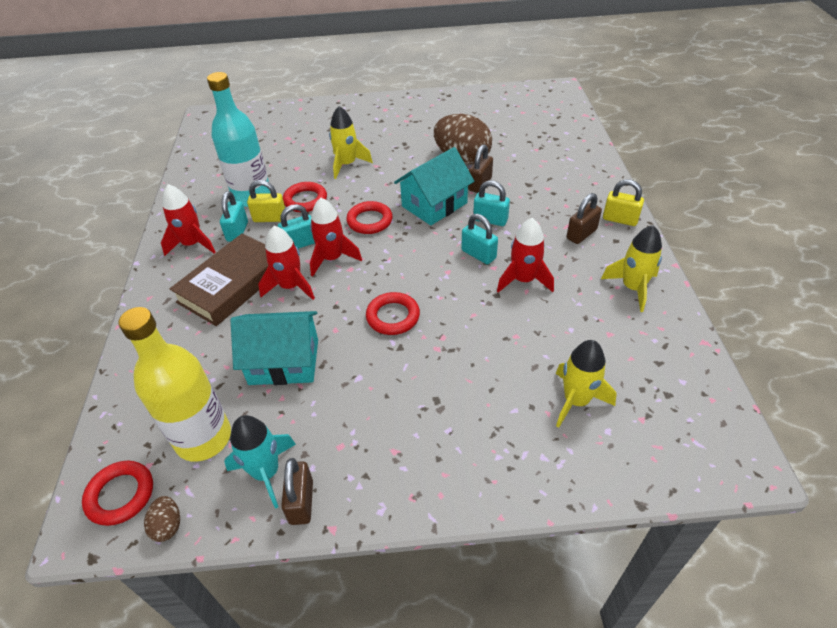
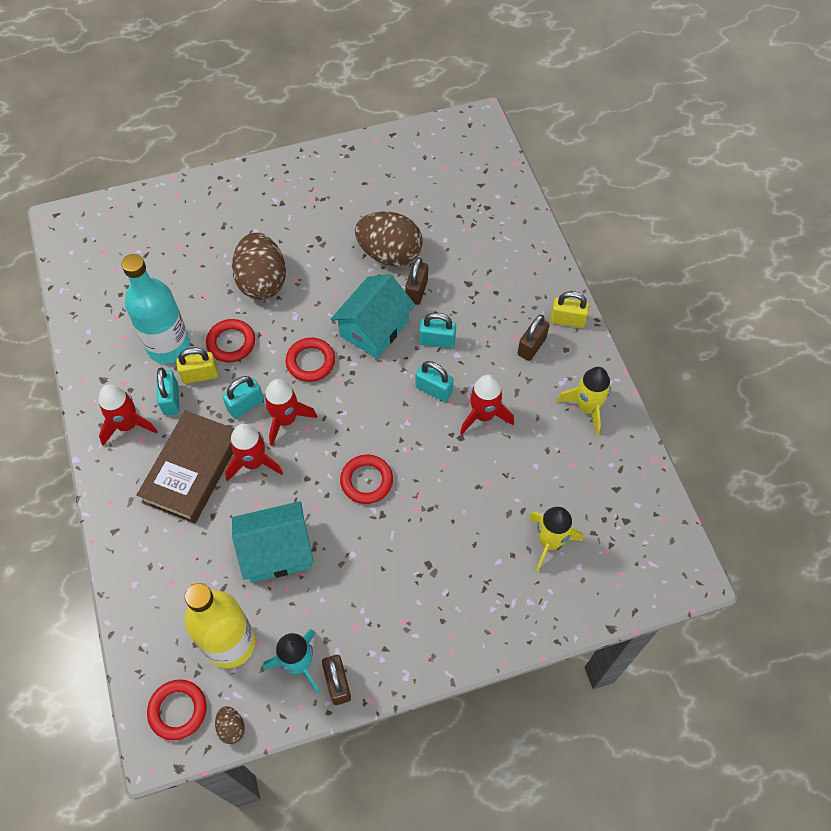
camera: 15 degrees left, 15 degrees up
yellow rocket [329,106,373,179] -> brown egg [232,233,286,300]

